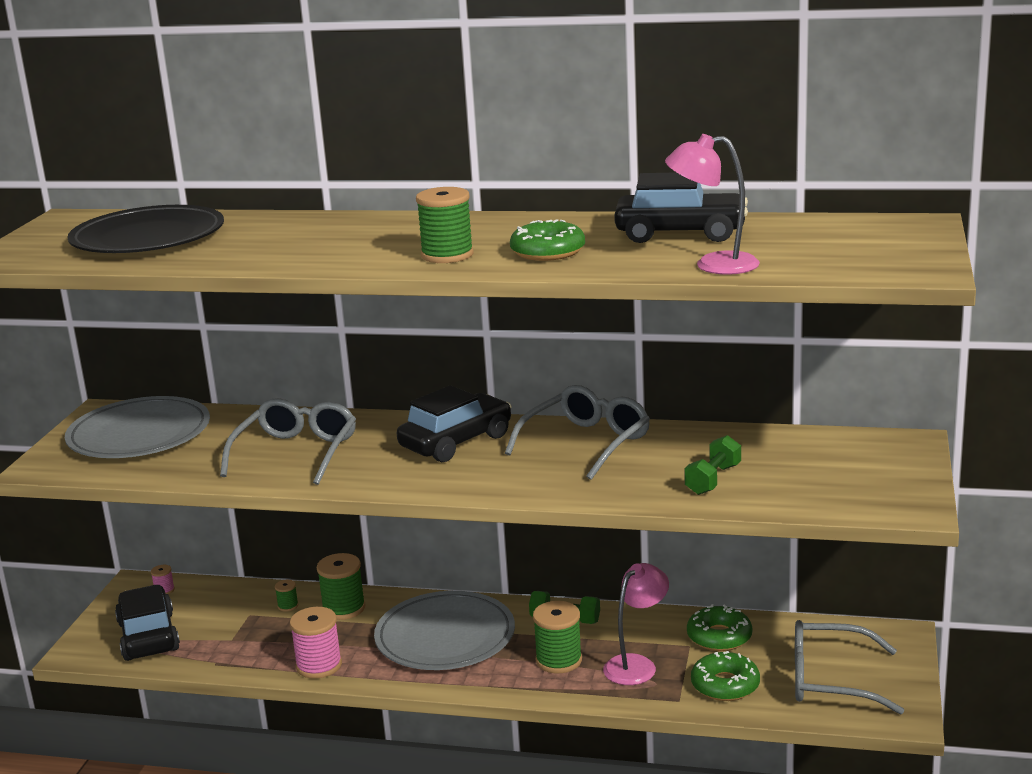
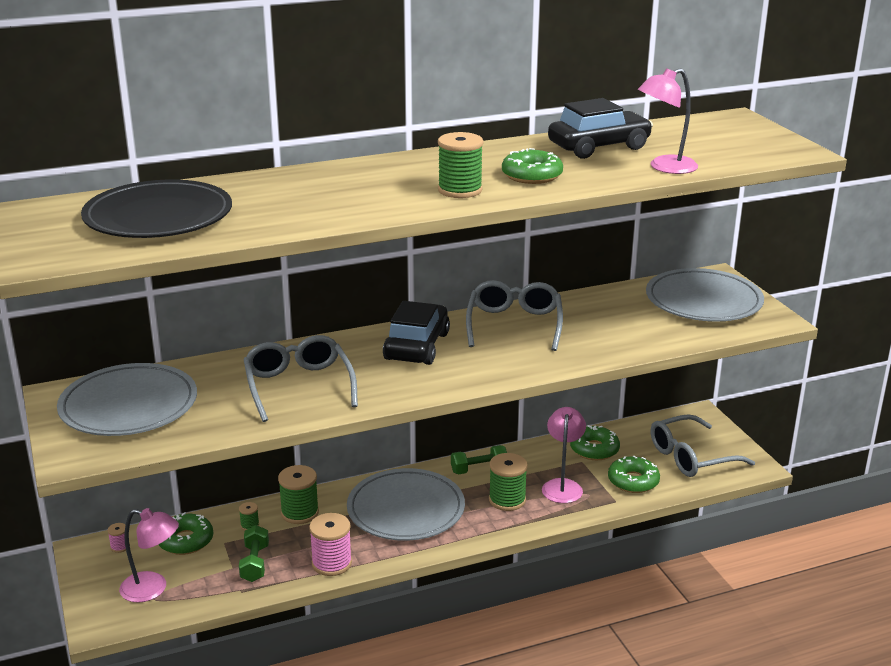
camera: 35 degrees left, 5 degrees up
black car [115,585,180,661] -> pink lamp [119,508,179,603]
green dumbbell [684,435,741,495] -> green dumbbell moved to [239,525,269,582]
none -> green donut [158,512,213,555]
none -> grey plate [646,268,764,321]

